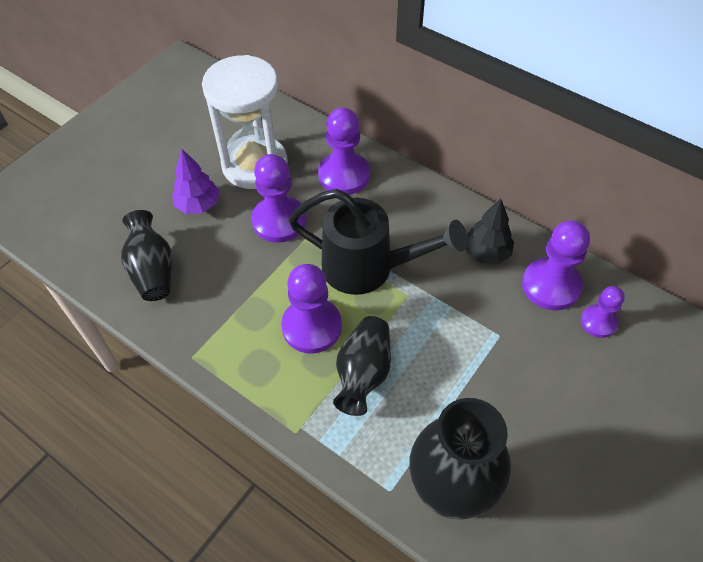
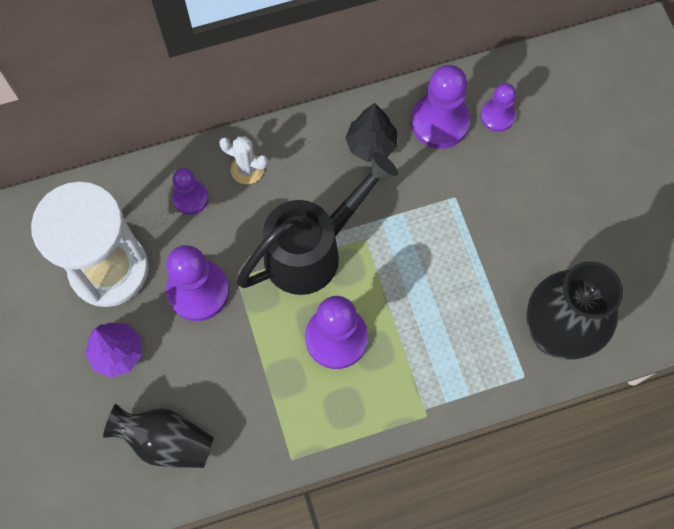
camera: 55 degrees left, 15 degrees up
purple pawn [318,107,370,195] -> purple pawn [172,168,208,215], size x0.59
black vase [333,316,391,416] -> none
none -> white cactus [219,136,268,184]

